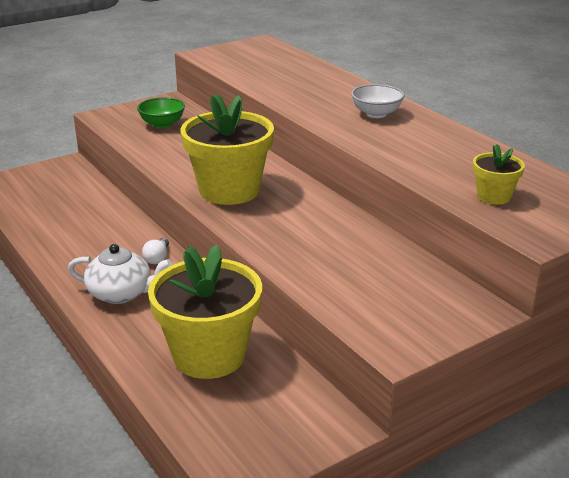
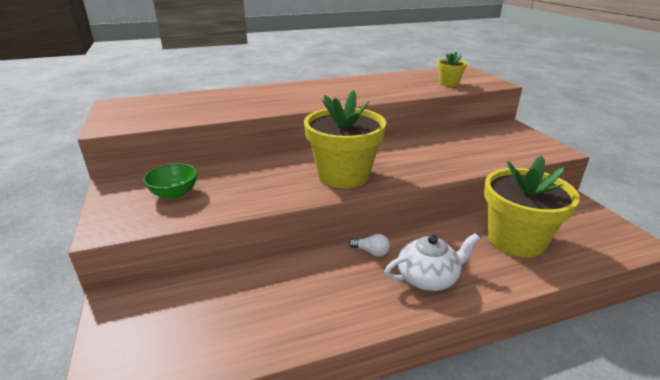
camera: 75 degrees left, 0 degrees up
white teapot [68,244,172,304] -> white teapot turned 45 degrees clockwise [384,233,480,291]
white bowl [351,84,405,118] -> none

